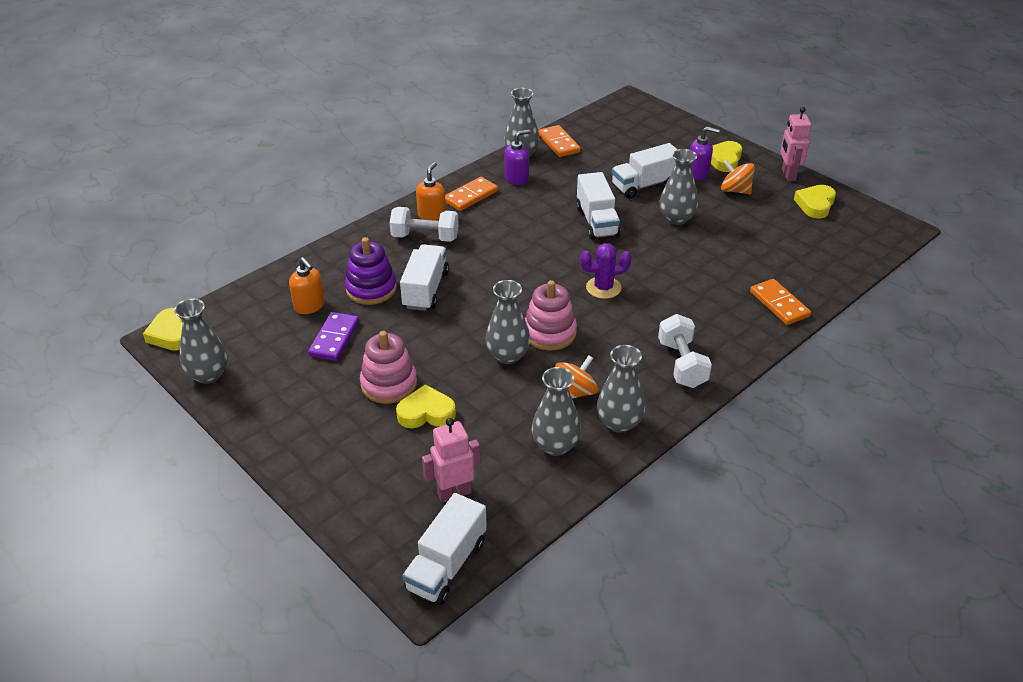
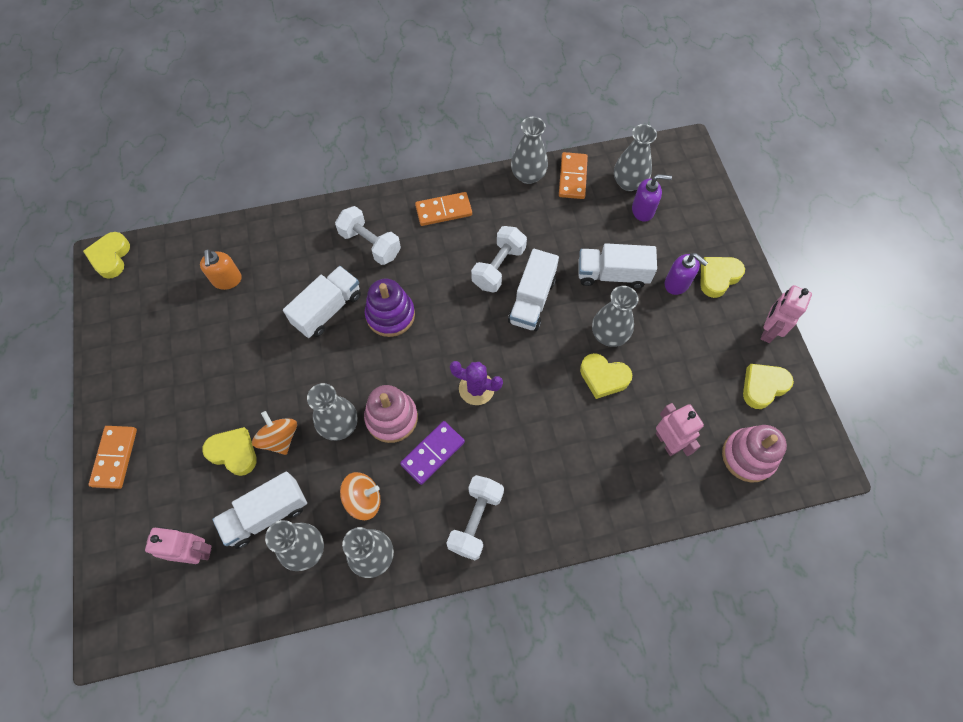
camera: 30 degrees right, 25 degrees up
grey vase [174,299,228,384] -> grey vase moved to [614,124,657,191]
purple domino [308,312,359,361] -> purple domino moved to [400,421,465,485]
purple stacking toy [345,237,397,305] -> purple stacking toy moved to [365,279,415,337]
pink stacking toy [360,331,417,404] -> pink stacking toy moved to [722,425,787,483]
white truck [402,493,487,605] -> white truck moved to [212,471,307,549]
orange soap dispenser [416,162,446,221] -> none
purple soap dispenser [505,130,530,185] -> purple soap dispenser moved to [632,174,672,222]
orange spinning top [721,160,755,194] -> orange spinning top moved to [252,411,297,455]
orange domino [750,279,811,325] -> orange domino moved to [89,426,137,489]
none -> white dumbbell [471,226,527,292]
none -> yellow heart [580,353,632,399]
none -> pink robot [656,403,704,456]

